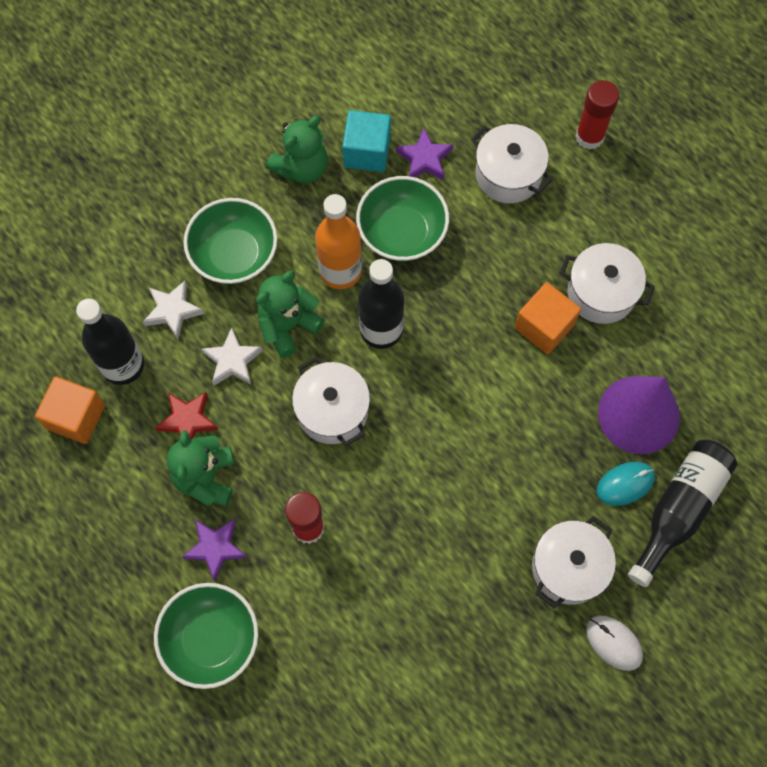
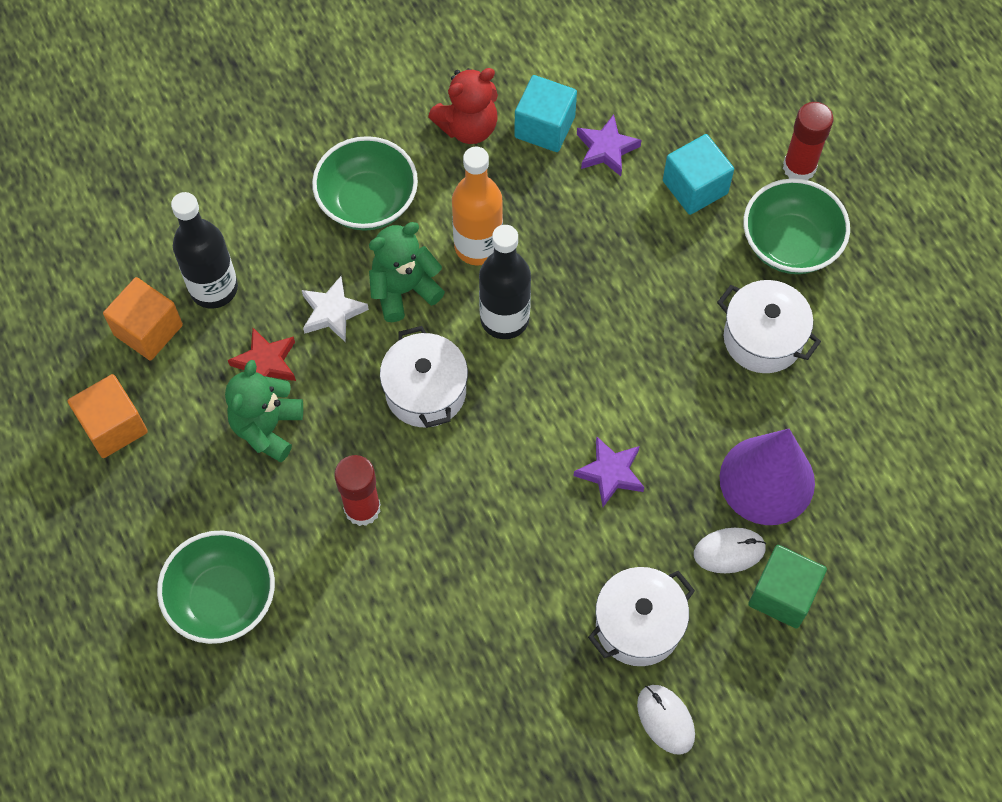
camera: 15 degrees right, 5 degrees down
white star [143,281,204,339] -> none
purple star [182,519,247,581] -> purple star moved to [574,437,644,507]
green teddy bear [266,116,328,183] -> red teddy bear [428,68,498,144]
green bowl [356,176,449,261] -> green bowl moved to [743,178,850,274]
white pot [471,124,553,203] -> turquoise cube [663,134,734,215]
orange cube [515,282,581,354] -> orange cube moved to [68,374,148,458]
turquoise mouse [596,462,655,506] -> white mouse [694,528,766,573]
black bottle [628,439,737,587] -> green cube [749,545,827,629]

